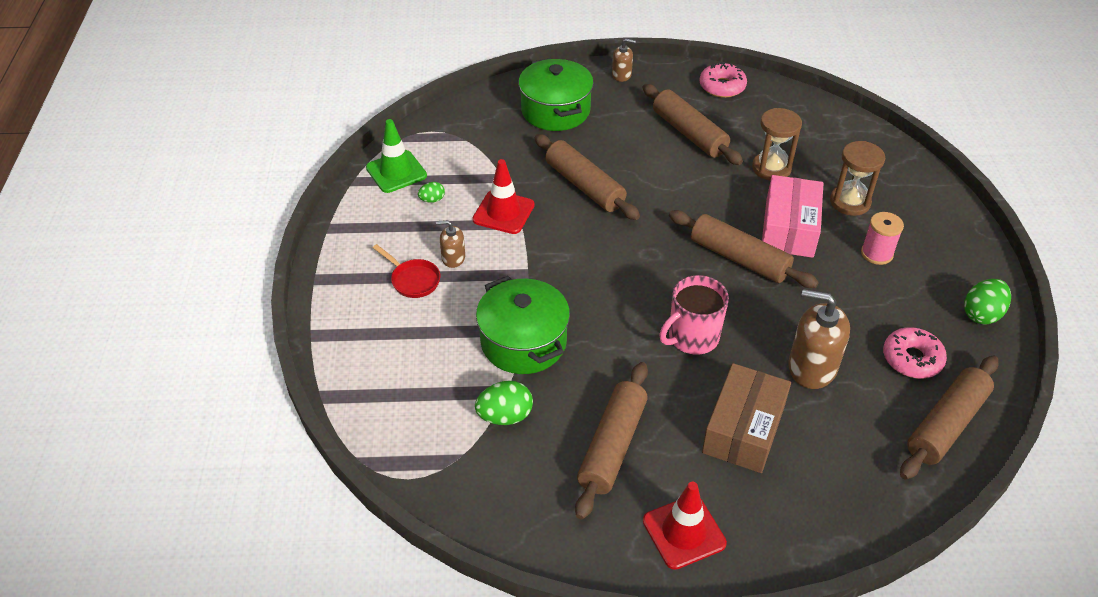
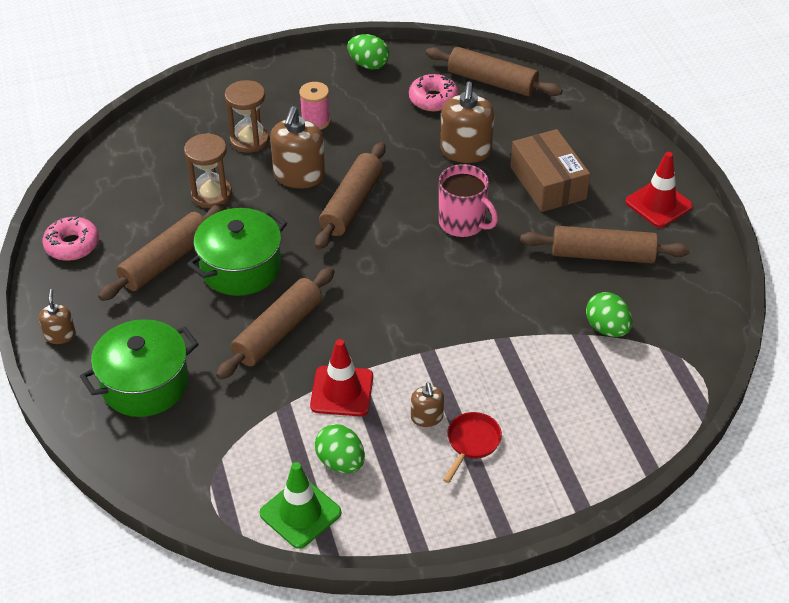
camera: 105 degrees left, 0 degrees up
green egg [418,182,445,203] -> green egg [315,424,365,473], size x1.76
green pot [476,276,570,374] -> green pot moved to [187,208,287,296]
brown box [702,363,791,473] -> brown box turned 60 degrees clockwise [510,129,590,212]
pink box [762,175,824,258] -> brown soap dispenser [270,106,325,189]

